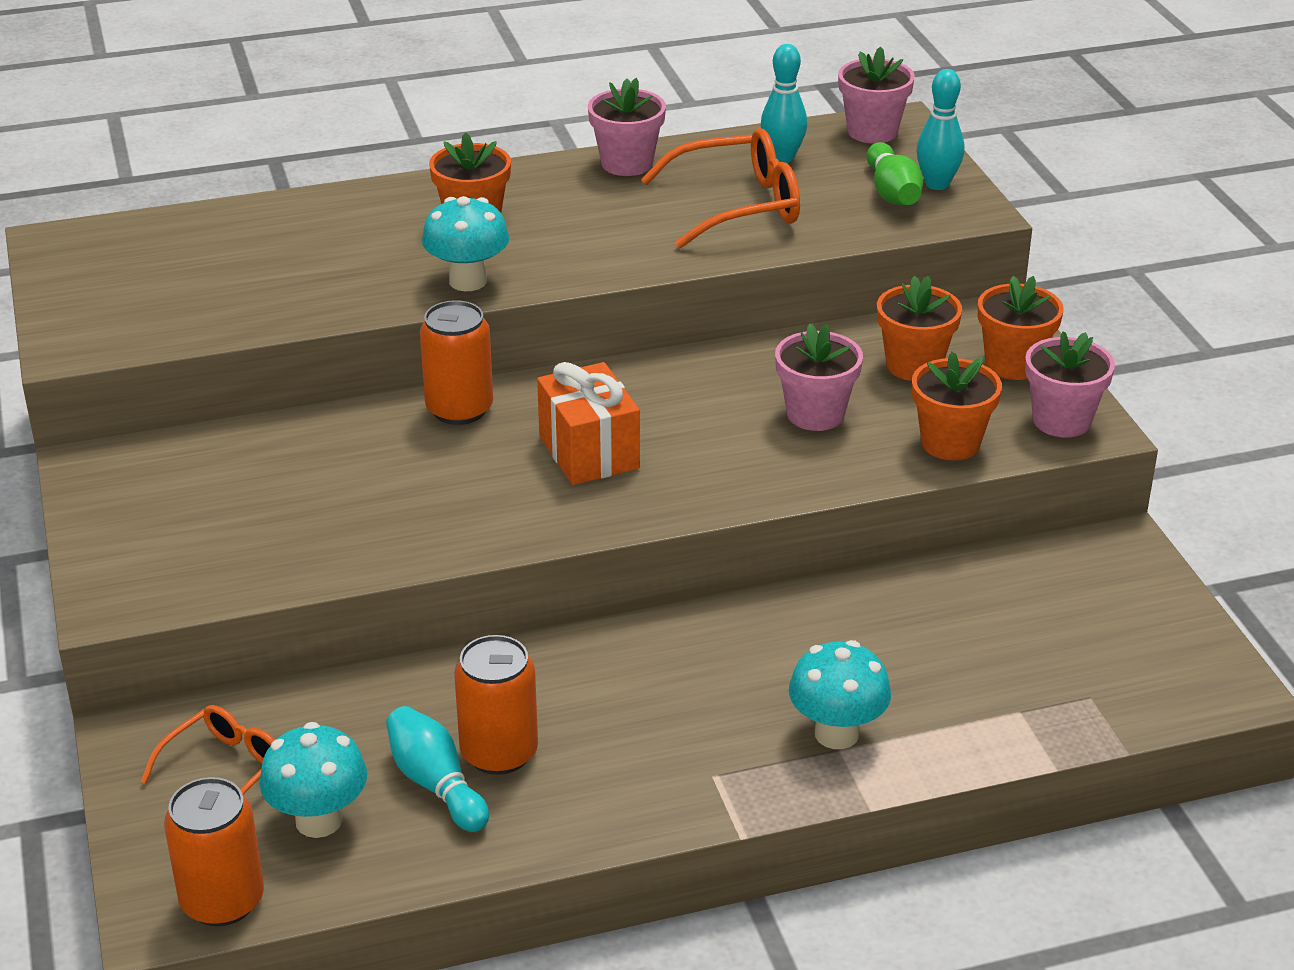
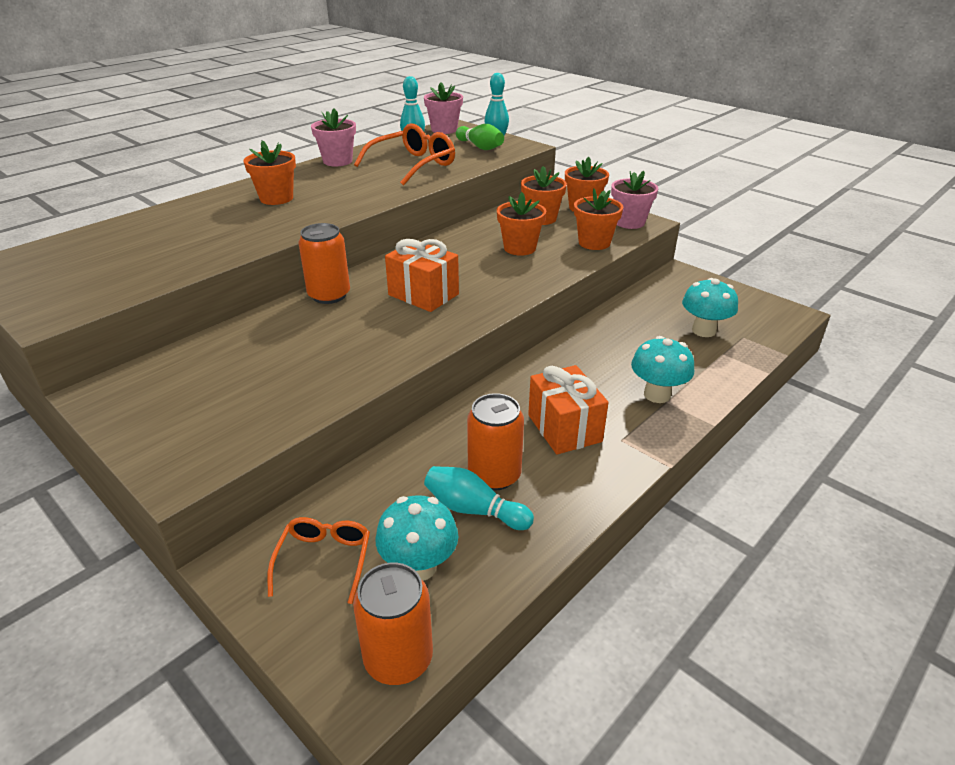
camera: 30 degrees left, 0 degrees up
turquoise mushroom [422,196,509,291] -> turquoise mushroom moved to [682,278,738,337]
pink flower pot [775,323,863,431] -> orange flower pot [497,192,546,256]
none -> orange gift [528,365,609,455]

